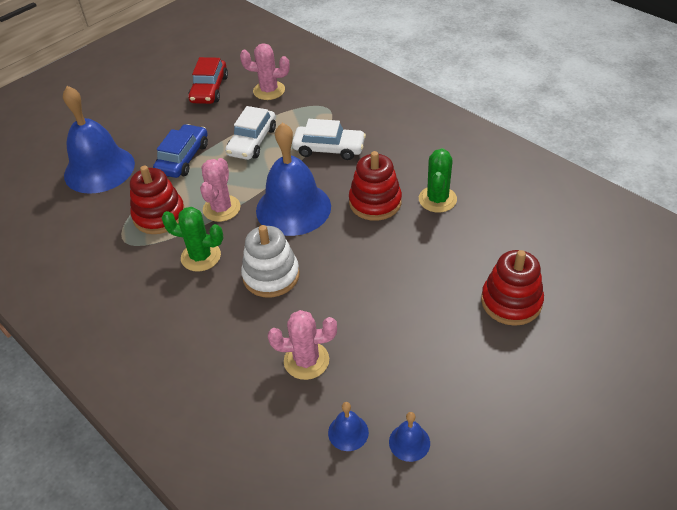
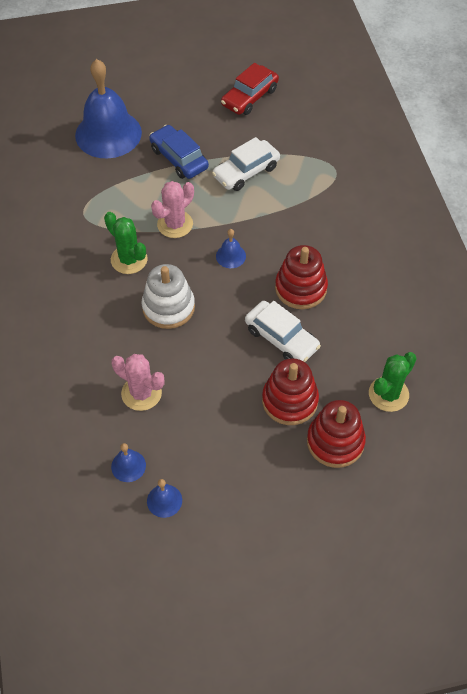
camera: 30 degrees right, 10 degrees up
red stacking toy [130,166,185,234] -> red stacking toy moved to [262,358,319,425]
blue car [153,124,208,178] -> blue car turned 90 degrees counterclockwise [149,125,209,179]
pink cactus [240,43,290,100] -> none
blue bell [256,123,331,236] -> blue bell [216,229,246,268], size x0.41
white car [292,119,366,160] -> white car moved to [245,301,321,362]
green cactus [419,148,457,212] -> green cactus moved to [369,352,417,412]

